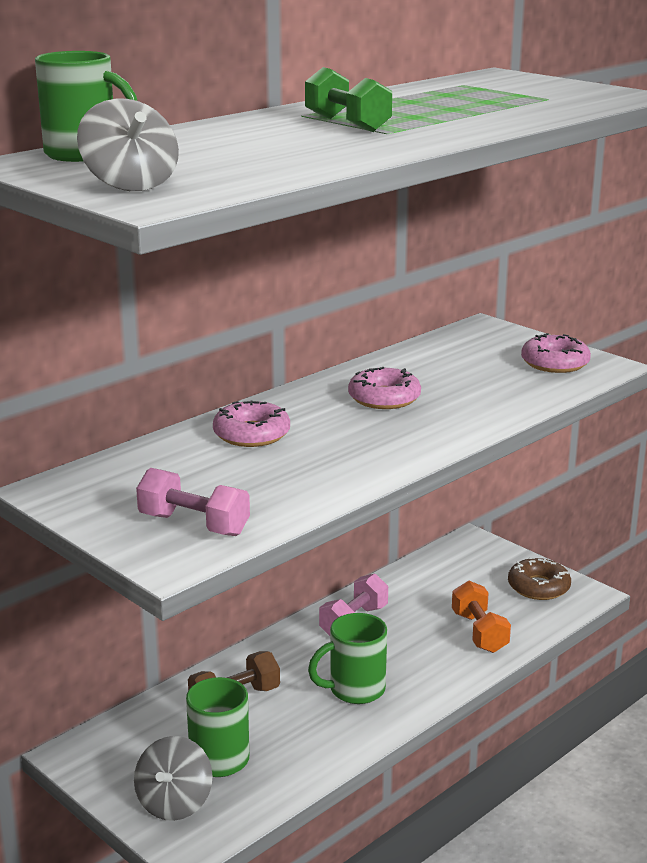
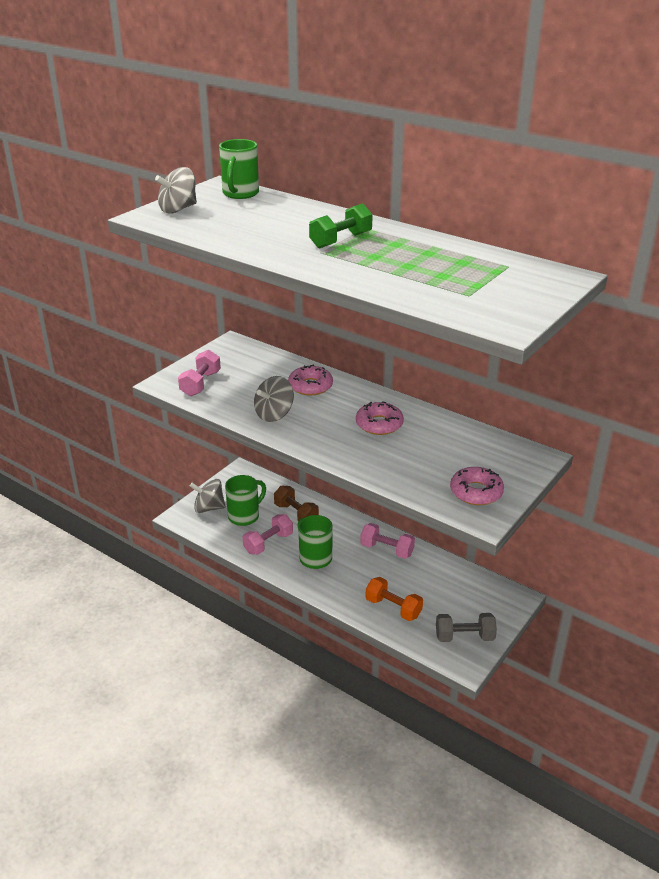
camera: 80 degrees right, 10 degrees up
orange dumbbell [452,581,511,653] -> orange dumbbell turned 60 degrees clockwise [365,577,423,621]
brown donut [508,557,571,600] -> grey dumbbell [436,613,497,642]
none -> pink dumbbell [242,514,293,555]
none -> grey spinning top [254,376,294,422]

